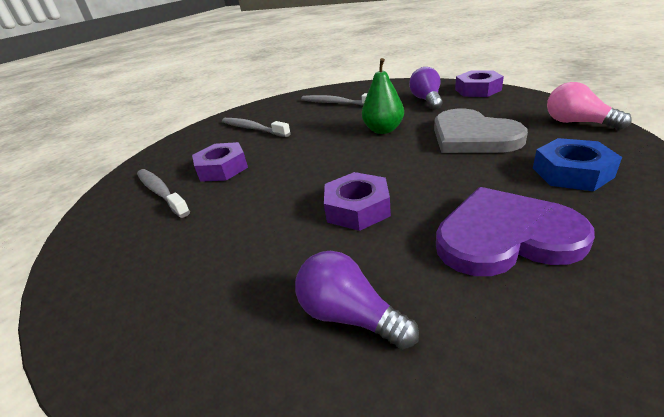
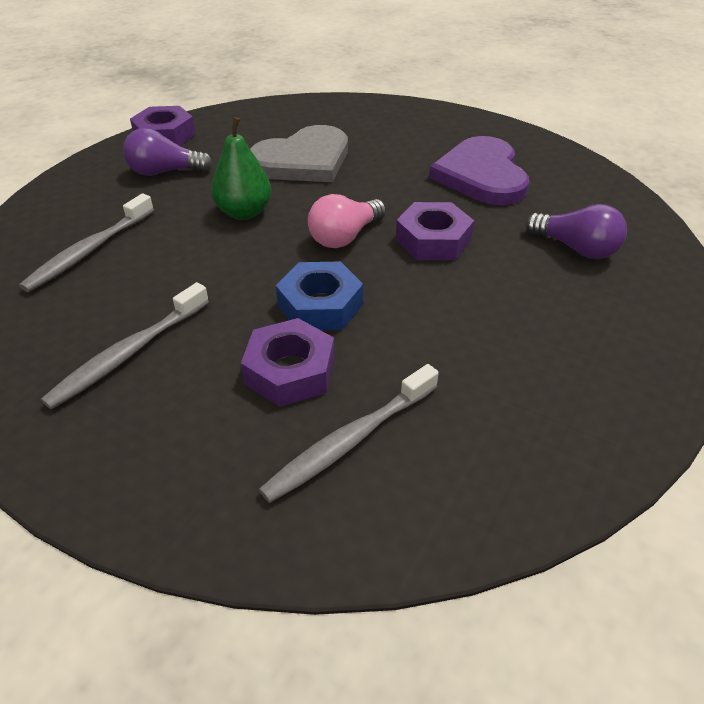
camera: 95 degrees left, 10 degrees up
purple light bulb [295,251,419,349] -> purple light bulb turned 90 degrees counterclockwise [525,204,627,259]
blue nut [533,138,622,191] -> blue nut moved to [276,262,363,330]
pink light bulb [547,82,632,130] -> pink light bulb moved to [308,194,386,248]

